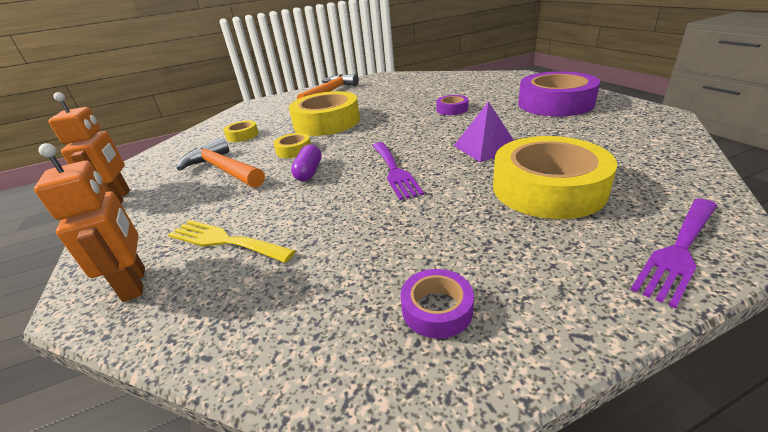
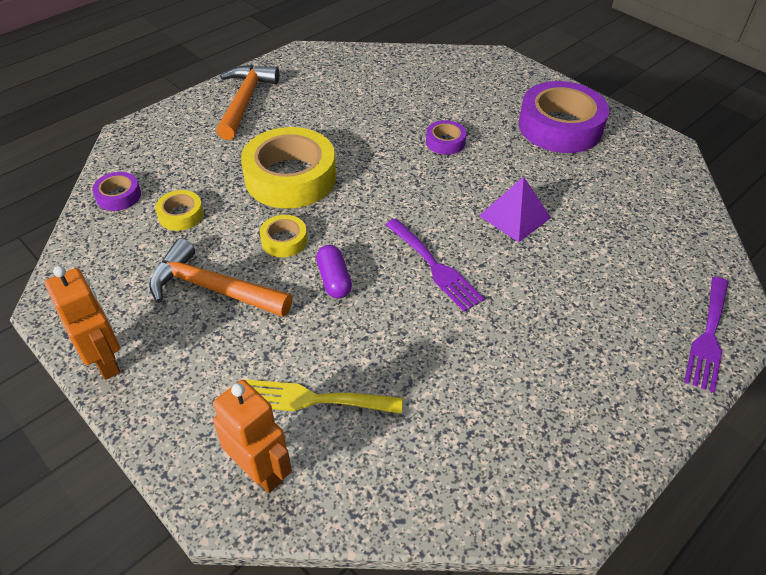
camera: 25 degrees left, 15 degrees up
purple tape [400,269,474,338] -> purple tape moved to [92,172,141,211]
yellow tape [493,136,617,219] -> none

